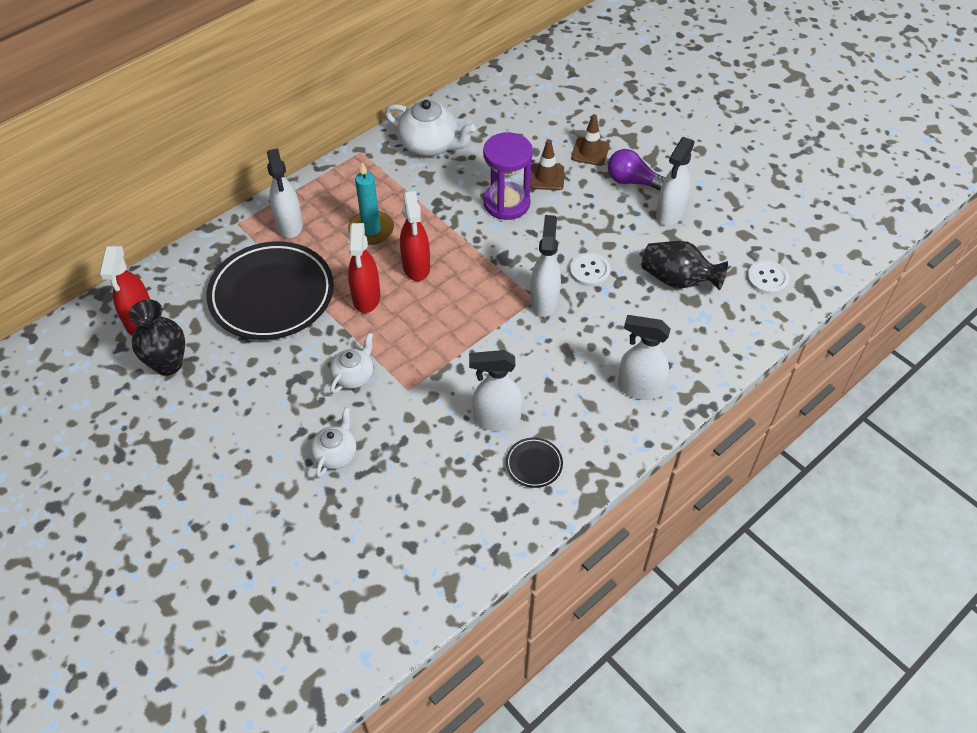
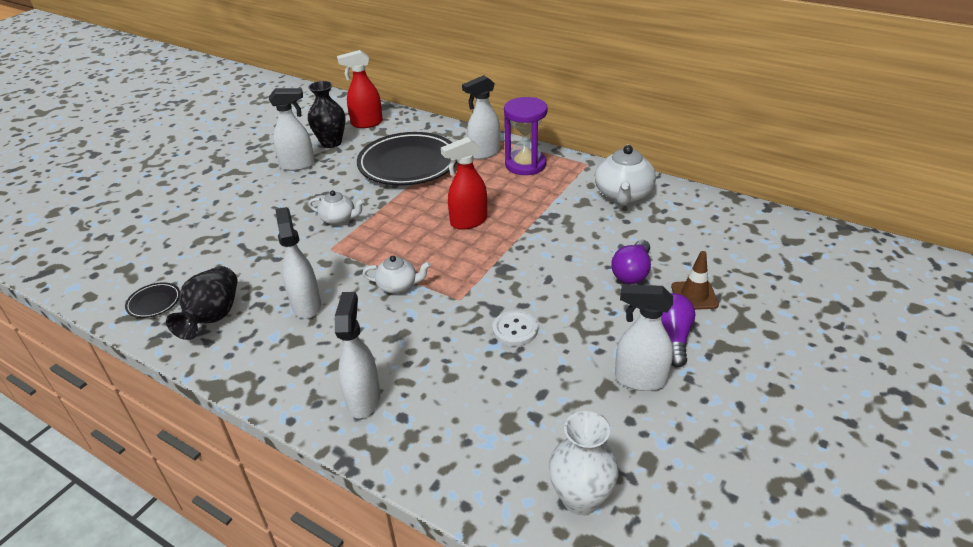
camera: 75 degrees right, 15 degrees down
white teapot [311,407,356,478] -> white teapot moved to [362,256,431,294]
turquoise candle [348,162,394,245] -> none
red spray bottle [348,223,380,313] -> none
purple hourglass [483,132,533,220] -> purple hourglass moved to [504,97,548,175]
black plate [506,437,563,488] -> black plate moved to [125,282,180,318]
brown traffic cone [530,140,564,190] -> purple light bulb [611,240,651,284]
white spray bottle [531,215,561,317] -> white spray bottle moved to [269,88,315,171]
black vase [642,241,728,290] -> black vase moved to [166,266,238,340]
white button [747,260,789,295] -> white vase [549,411,619,515]

